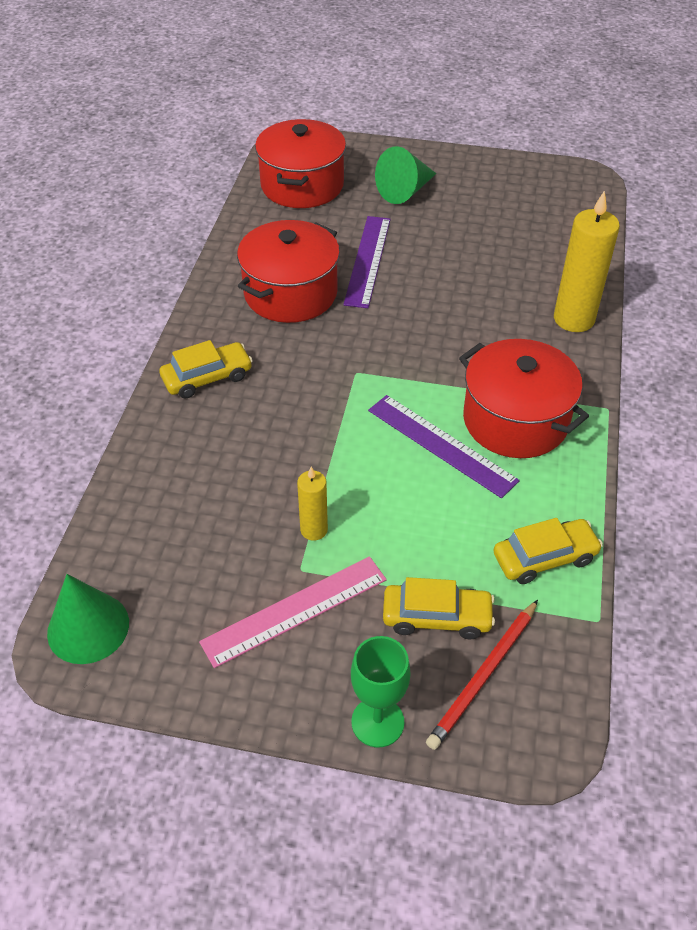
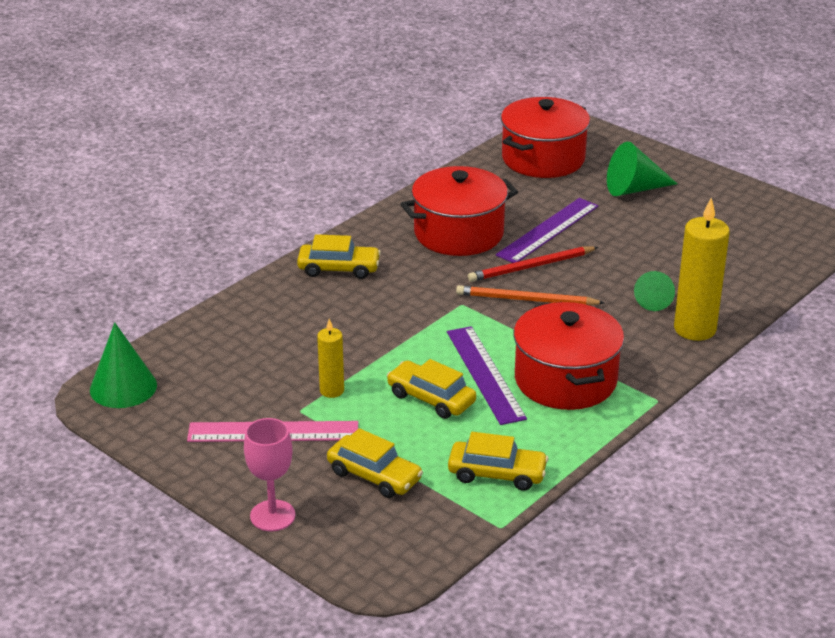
camera: 30 degrees right, 15 degrees down
green goblet [351,636,410,748] -> pink goblet [244,418,295,531]
red pencil [426,600,538,750] -> red pencil moved to [468,246,598,282]
none -> yellow car [387,359,476,419]
none -> orange pencil [456,285,605,306]
none -> green cone [634,271,675,311]

